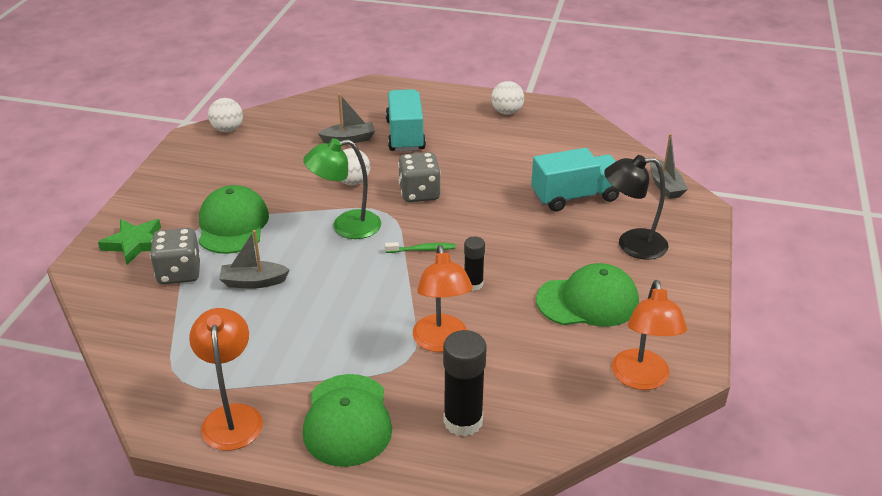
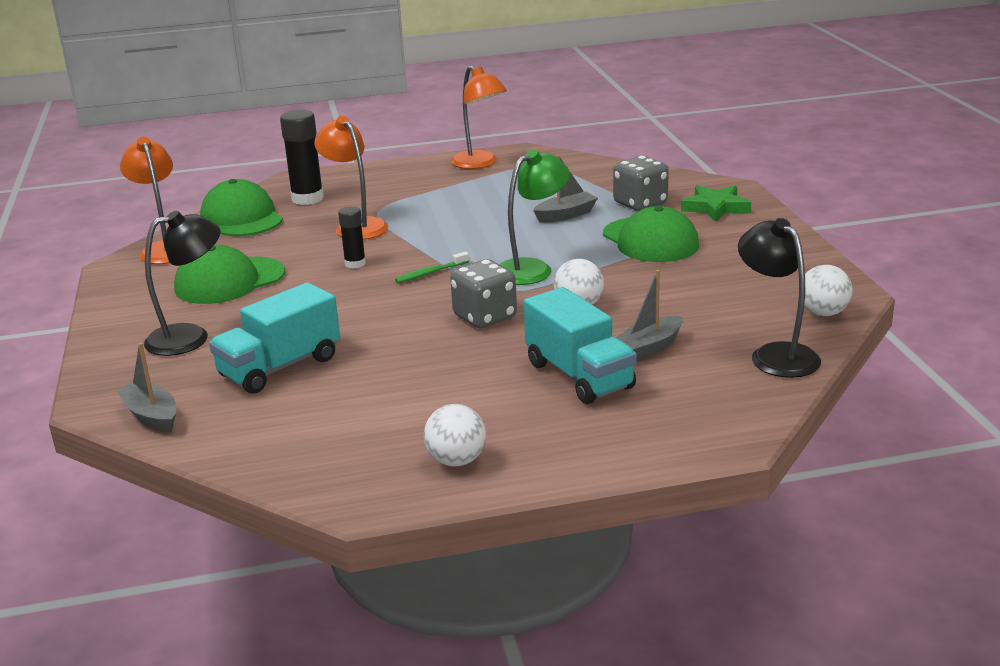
camera: 155 degrees right, 10 degrees down
green cap [303,374,392,467] -> green cap moved to [200,179,283,236]
none -> black lamp [738,218,821,378]

